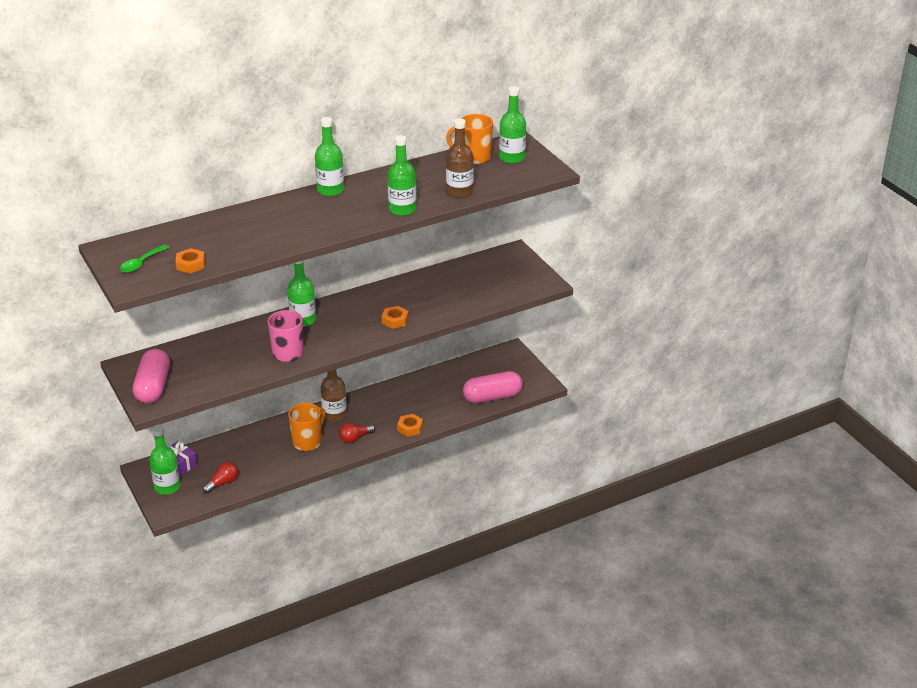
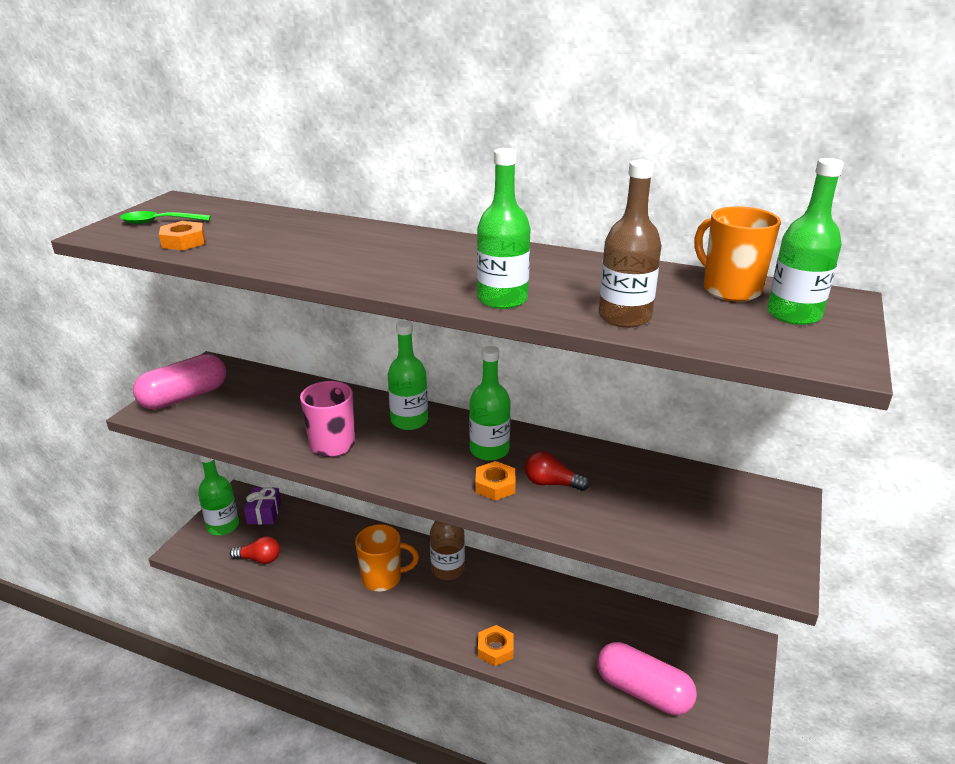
camera: 50 degrees right, 5 degrees down
green bottle [315,117,344,196] -> green bottle moved to [469,346,511,461]
red light bulb [339,423,375,444] -> red light bulb moved to [525,451,590,491]

